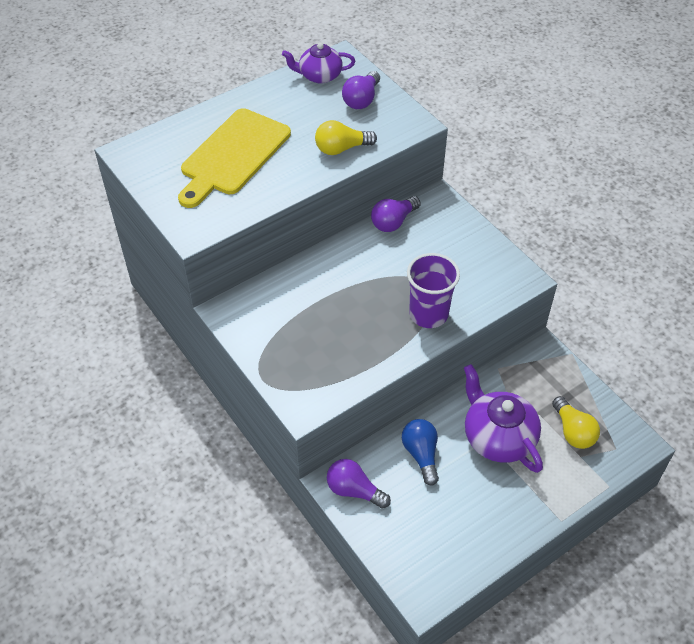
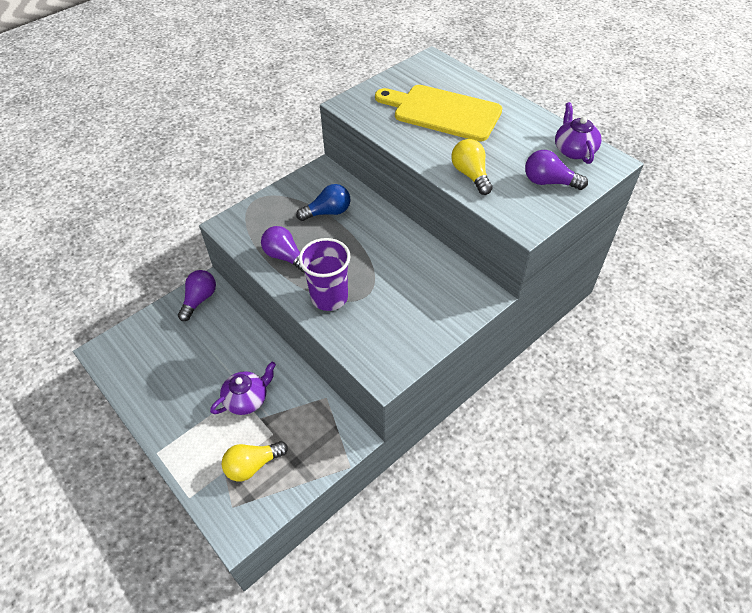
camera: 85 degrees right, 0 degrees up
purple light bulb [371,196,421,232] -> purple light bulb moved to [261,226,305,273]
blue light bulb [402,419,439,486] -> blue light bulb moved to [296,184,350,221]
purple teapot [464,364,543,473] -> purple teapot [210,362,276,415], size x0.65

